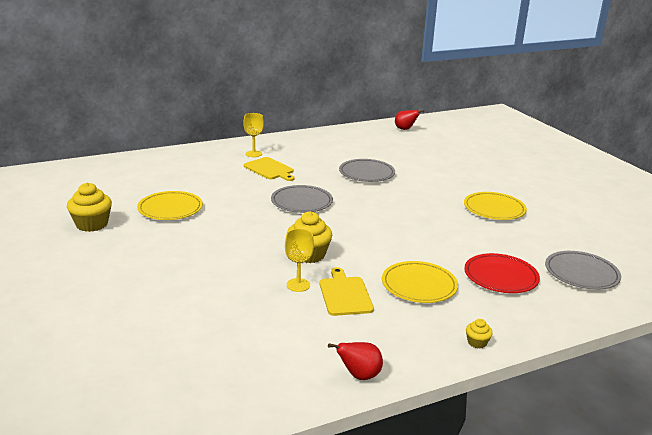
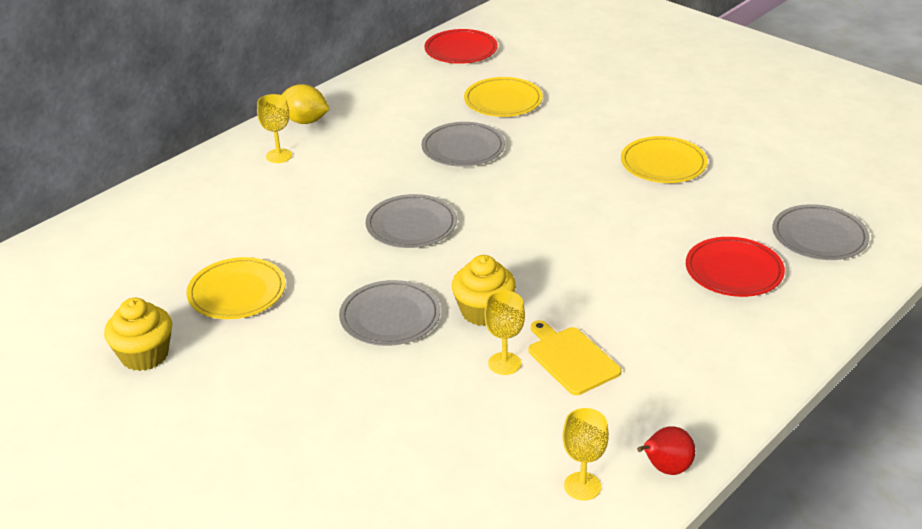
camera: 20 degrees left, 10 degrees up
yellow cutting board [244,157,295,181] -> none
yellow plate [382,261,458,303] -> yellow plate moved to [464,77,543,117]
red pear [395,110,424,130] -> red plate [424,29,498,64]
yellow cupcake [466,319,493,349] -> none
none -> yellow lemon [281,84,330,124]
none -> grey plate [339,280,440,346]
none -> yellow goblet [562,408,609,501]

